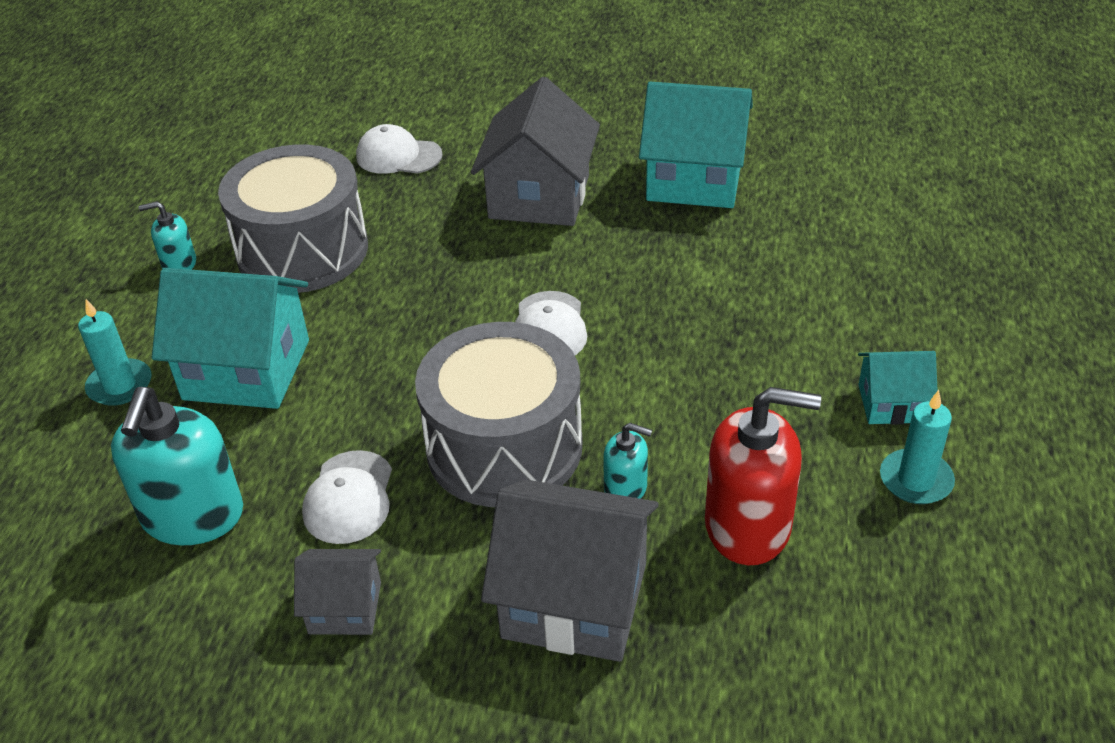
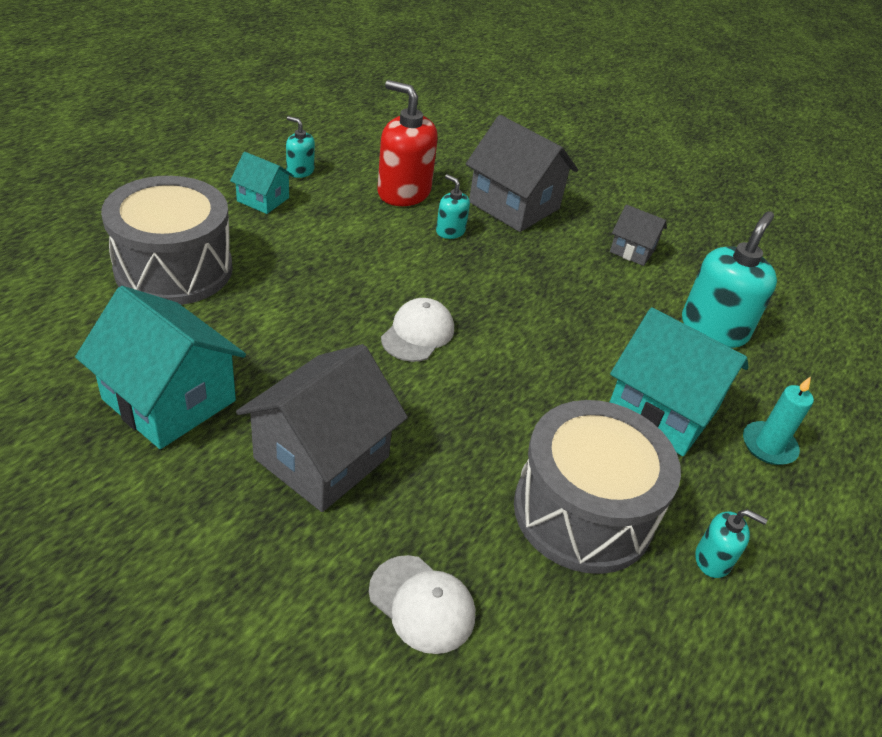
camera: 160 degrees left, 0 degrees up
white cap [302,450,392,544] -> none
grey drum [415,322,582,507] -> grey drum moved to [101,176,233,305]
turquoise candle [880,390,955,504] -> turquoise soap dispenser [286,116,315,178]

